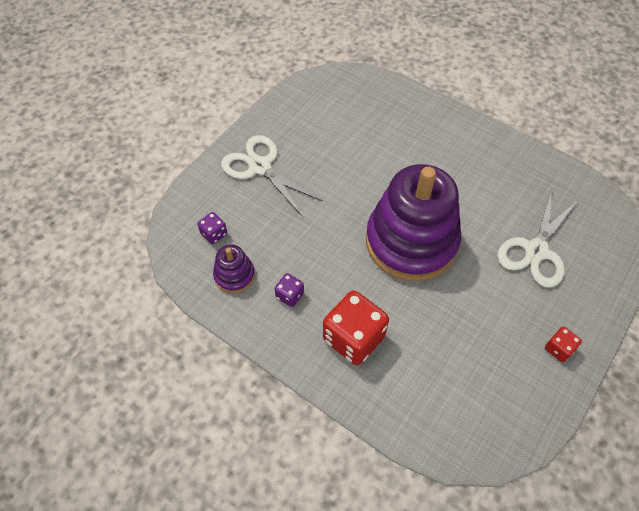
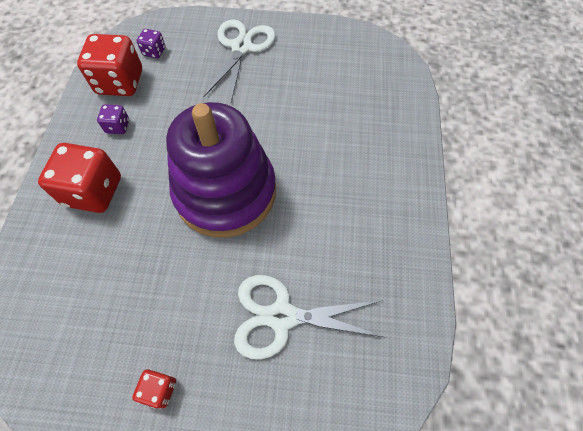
camera: 60 degrees right, 5 degrees up
purple stacking toy [213,244,255,293] -> red dice [77,34,142,96]

